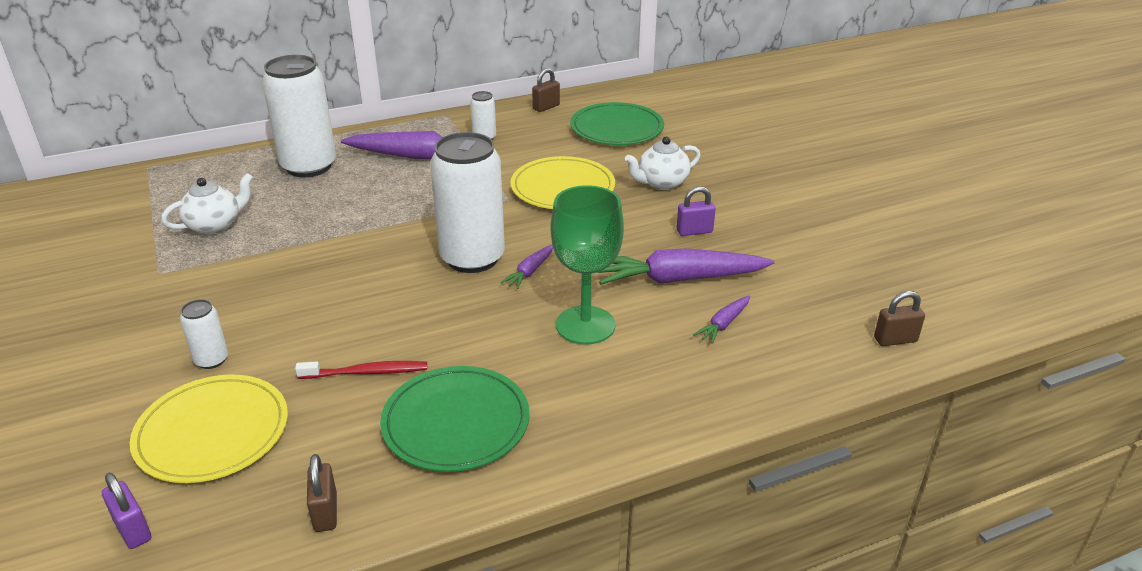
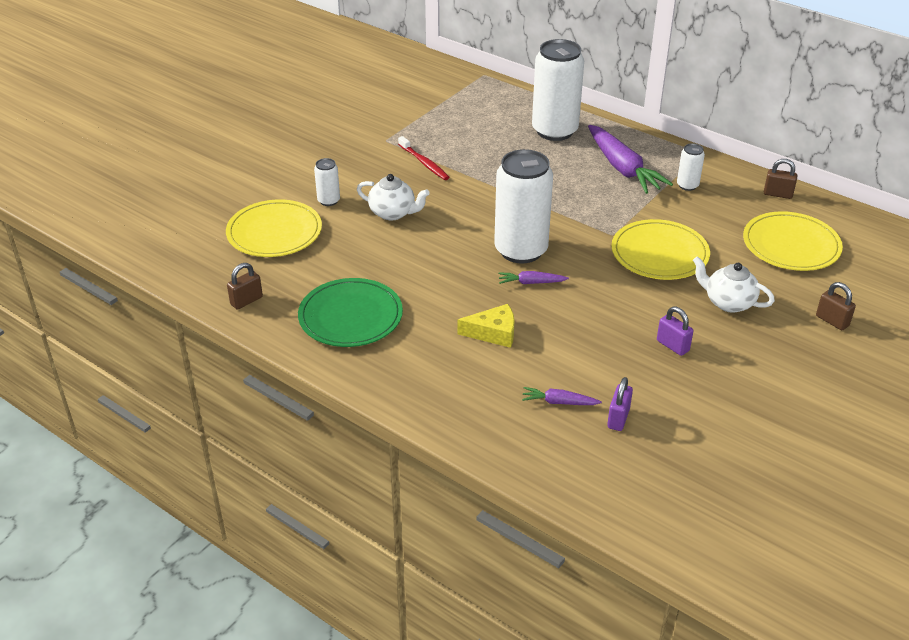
camera: 60 degrees right, 5 degrees up
purple padlock [102,473,151,549] -> purple padlock moved to [607,377,633,431]
white teapot [161,173,253,235] -> white teapot moved to [357,174,430,221]
red toothbrush [295,361,427,379] -> red toothbrush moved to [398,136,449,180]
green goblet [551,185,624,345] -> yellow cheese [458,304,515,348]
green plate [570,102,664,145] -> yellow plate [743,211,843,271]
purple carrot [598,248,774,285] -> none
brown padlock [874,291,925,346] -> brown padlock moved to [816,282,856,330]

